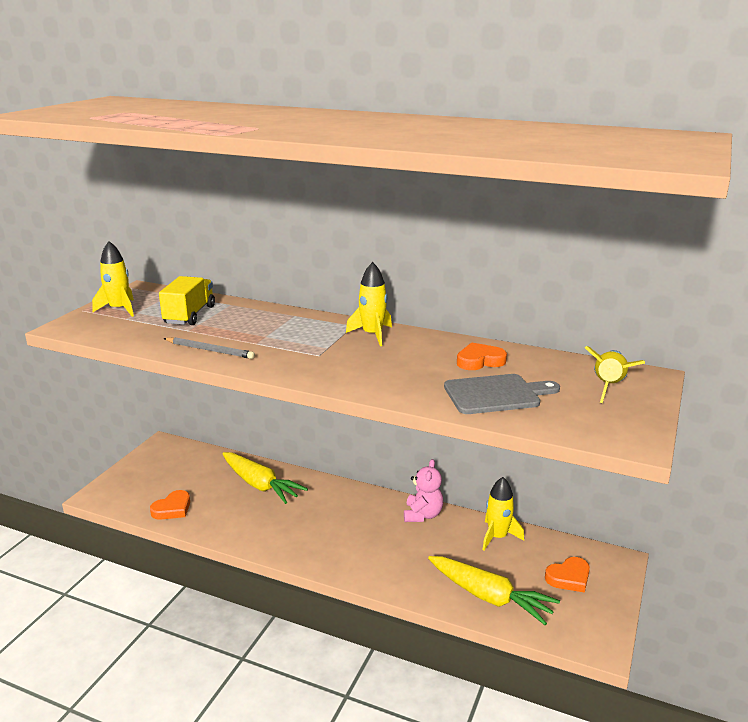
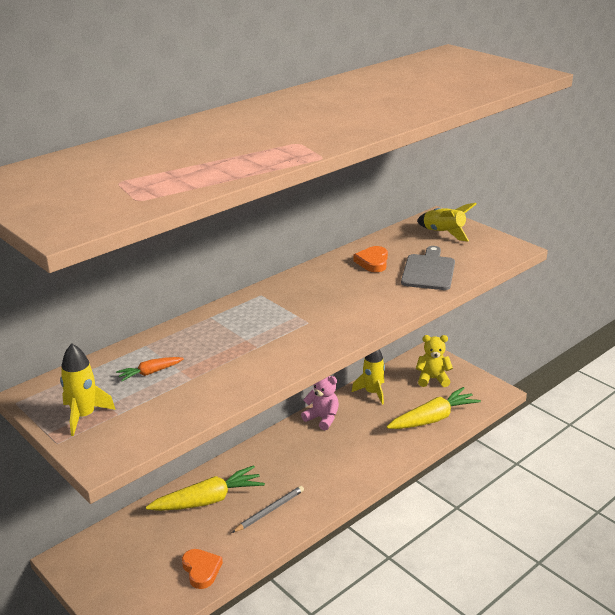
camera: 65 degrees left, 5 degrees up
yellow truck [159,276,215,325] -> orange carrot [116,357,184,381]
grey pencil [163,337,255,359] -> grey pencil moved to [232,486,304,533]
yellow rocket [346,262,392,346] -> none
orange heart [545,557,590,593] -> yellow teddy bear [416,335,453,387]

